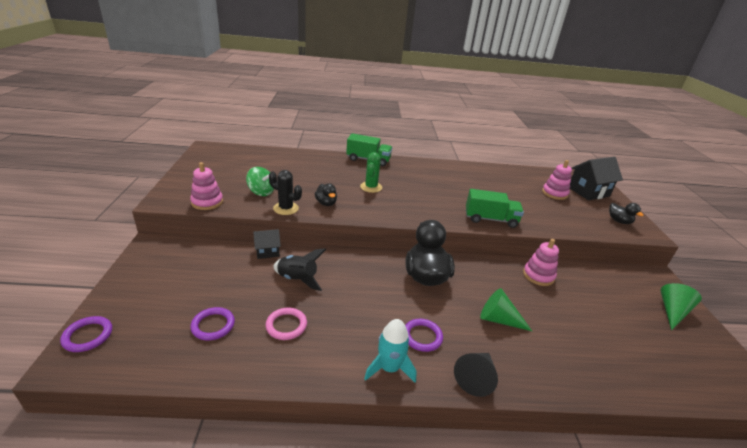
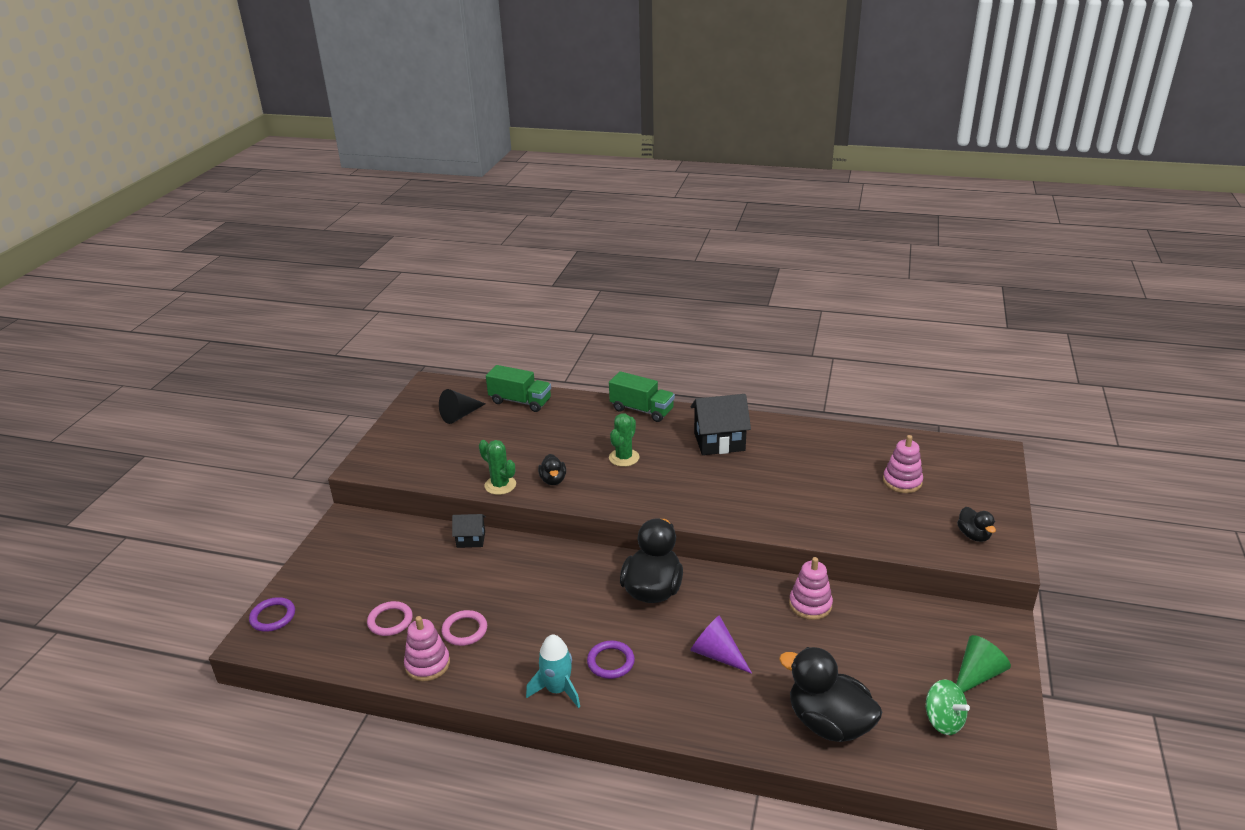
camera: 20 degrees right, 0 degrees up
pink stacking toy [190,162,223,210] -> pink stacking toy moved to [404,616,450,681]
purple ring [190,307,235,340] -> pink ring [367,601,413,636]
green spinning top [246,167,274,196] -> green spinning top moved to [925,679,970,735]
black cactus [269,170,302,215] -> green cactus [479,440,516,495]
black rocket [273,248,326,291] -> none
black cone [454,353,498,397] -> black cone moved to [439,389,486,424]
green truck [466,189,524,228] -> green truck moved to [486,365,551,412]
green cone [480,288,532,331] -> purple cone [690,615,752,674]
black house [570,157,623,200] -> black house moved to [691,394,751,455]
none -> black duck [779,647,882,742]

